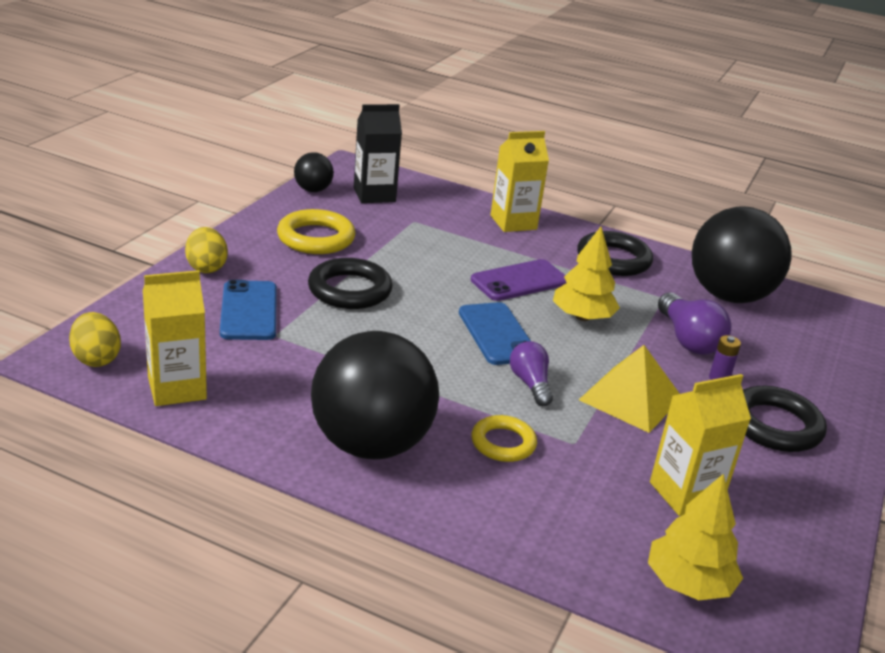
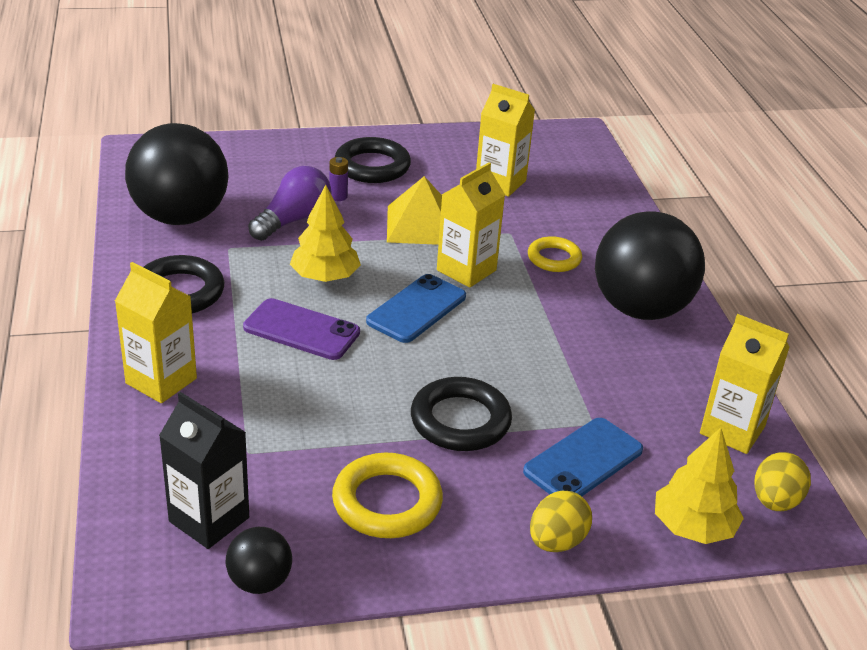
camera: 125 degrees left, 5 degrees up
purple light bulb [510,341,553,406] -> yellow carton [437,162,505,288]
yellow tree [648,474,743,600] -> yellow tree moved to [655,428,744,544]

